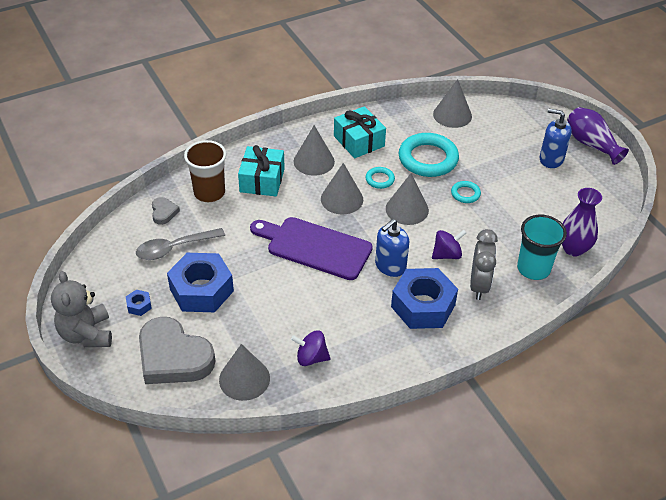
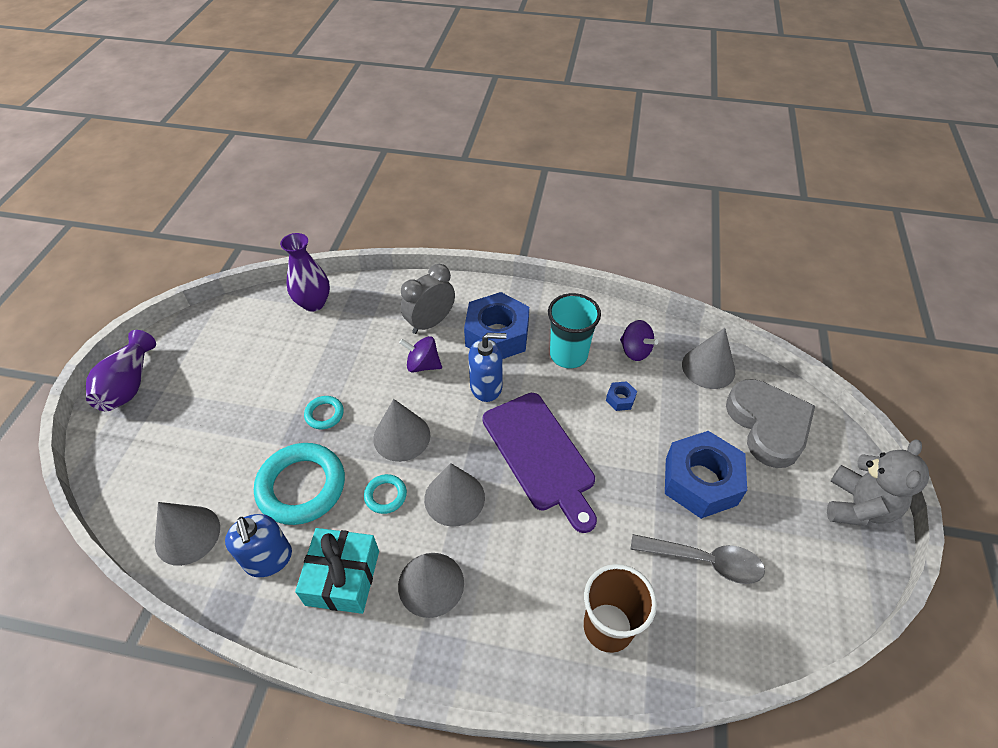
camera: 140 degrees left, 5 degrees up
blue nut [126,290,152,316] -> blue nut moved to [606,381,637,411]
grey heart [152,197,180,225] -> none
turquoise gift [238,145,285,197] -> none
turquoise cup [517,215,567,280] -> turquoise cup moved to [548,293,601,368]
blue soap dispenser [540,109,572,168] -> blue soap dispenser moved to [225,514,292,577]

